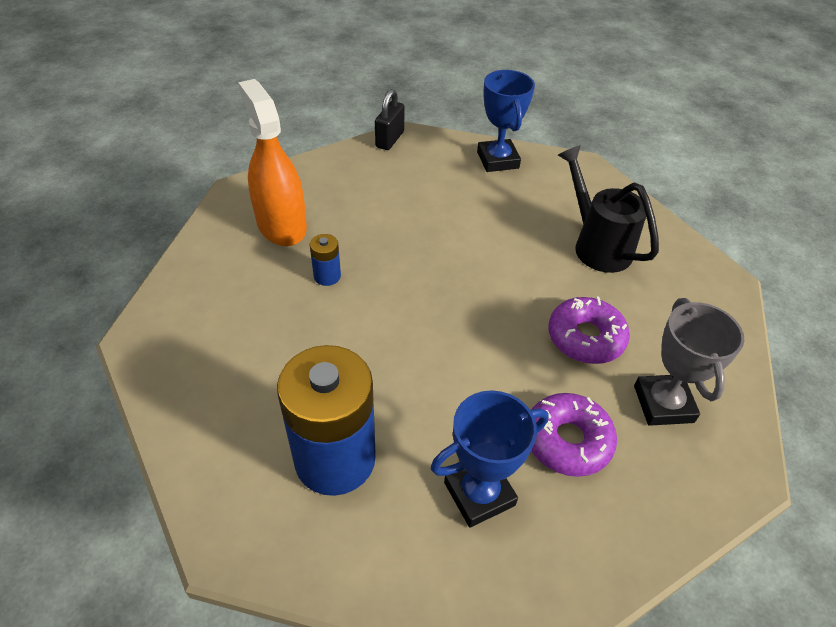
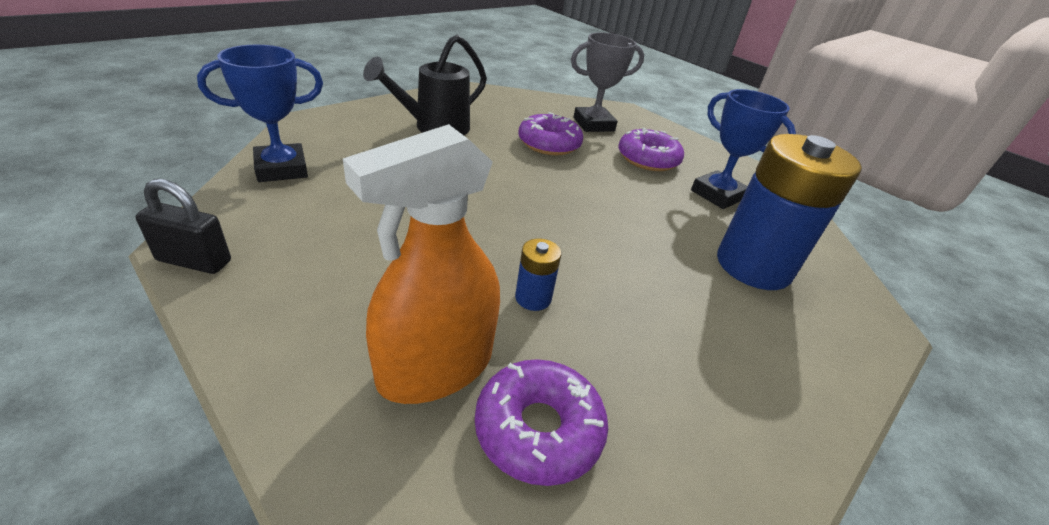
camera: 105 degrees left, 10 degrees down
none -> purple donut [475,359,608,486]

